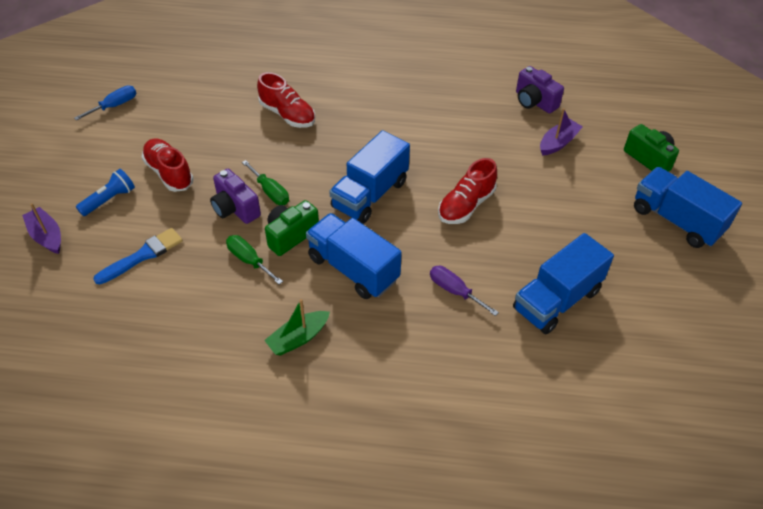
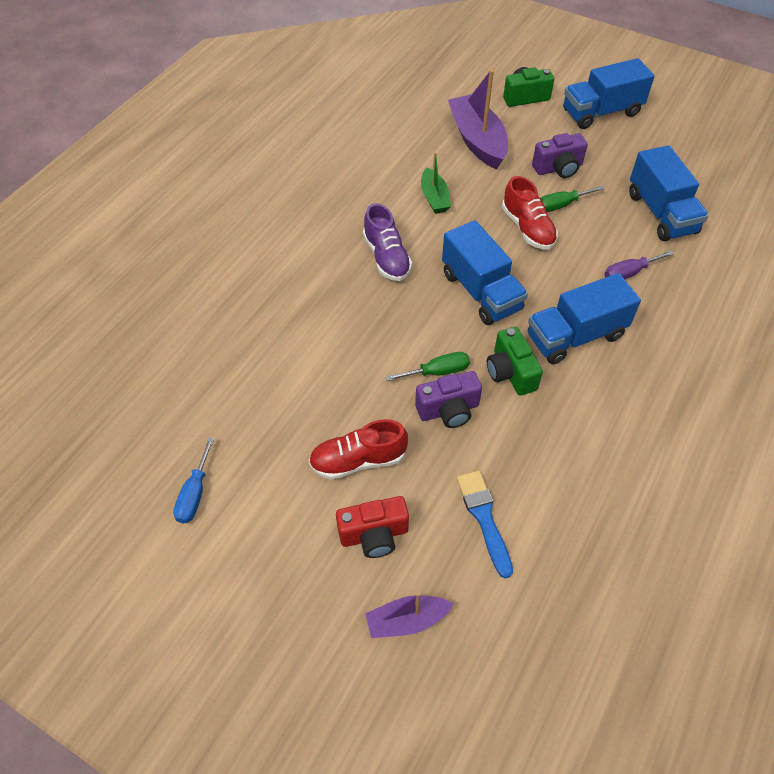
camera: 65 degrees left, 5 degrees up
blue screwdriver [74,86,136,121] -> blue screwdriver turned 150 degrees counterclockwise [173,437,214,523]
blue flashlight [76,169,135,216] -> red camera [336,496,409,558]
green screwdriver [226,235,283,284] -> green screwdriver moved to [540,186,605,212]
red shoe [257,72,315,128] -> none
green boat [264,299,330,356] -> green boat moved to [421,152,451,214]
purple camera [516,66,564,113] -> purple camera moved to [532,133,588,178]
purple boat [540,108,583,156] -> purple boat [448,69,508,169], size x1.79
none -> purple shoe [363,203,412,281]

